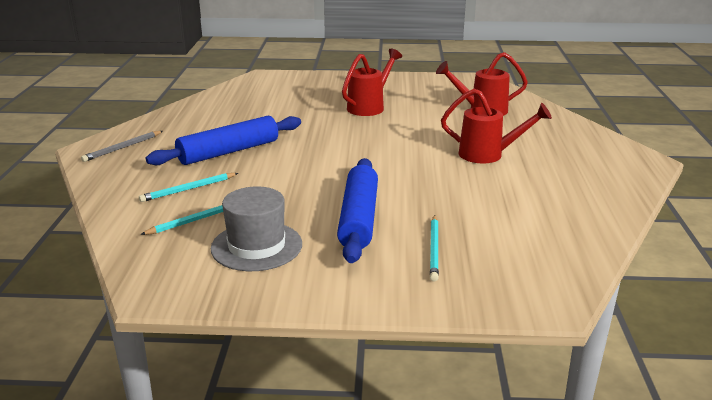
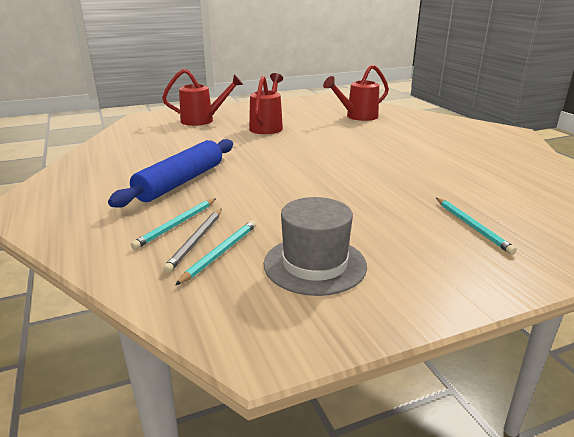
camera: 25 degrees left, 0 degrees up
grey pencil [81,131,163,162] -> grey pencil moved to [163,209,222,273]
blue rolling pin [337,158,378,263] -> none
red watering can [441,89,552,163] -> red watering can moved to [162,69,243,126]

